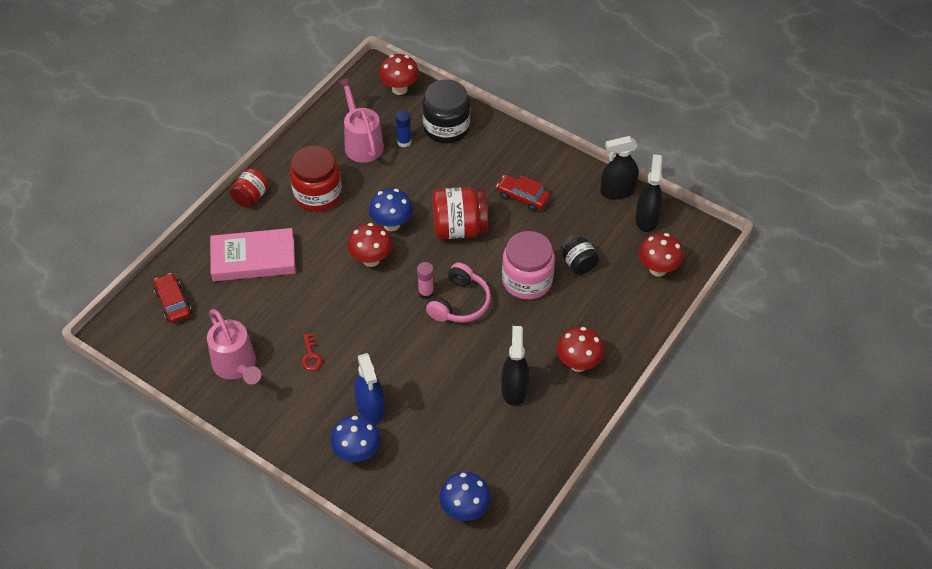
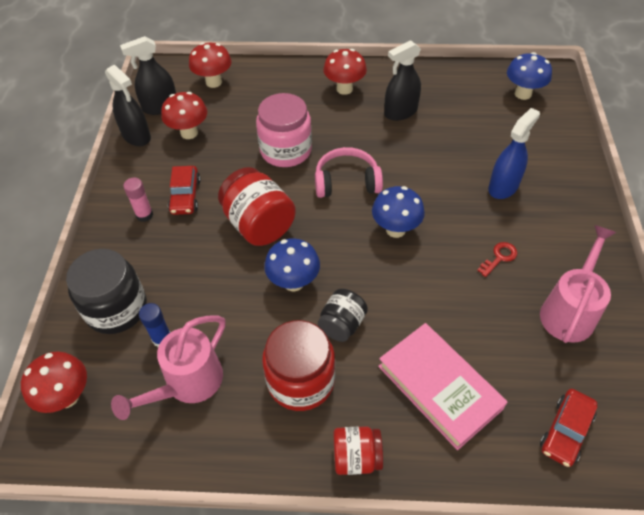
camera: 120 degrees left, 0 degrees up
blue mushroom [331,415,381,462] -> blue mushroom moved to [372,186,425,238]
red mushroom [348,223,393,267] -> red mushroom moved to [161,92,207,139]
pink glue stick [417,262,434,299] -> pink glue stick moved to [123,178,153,222]
black jar [560,234,599,275] -> black jar moved to [318,289,368,342]

